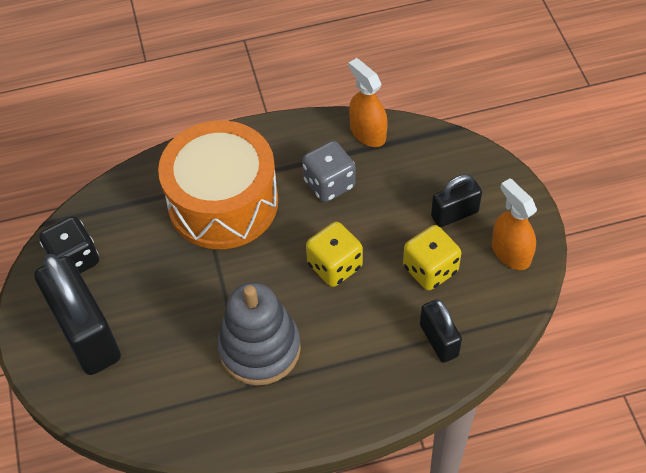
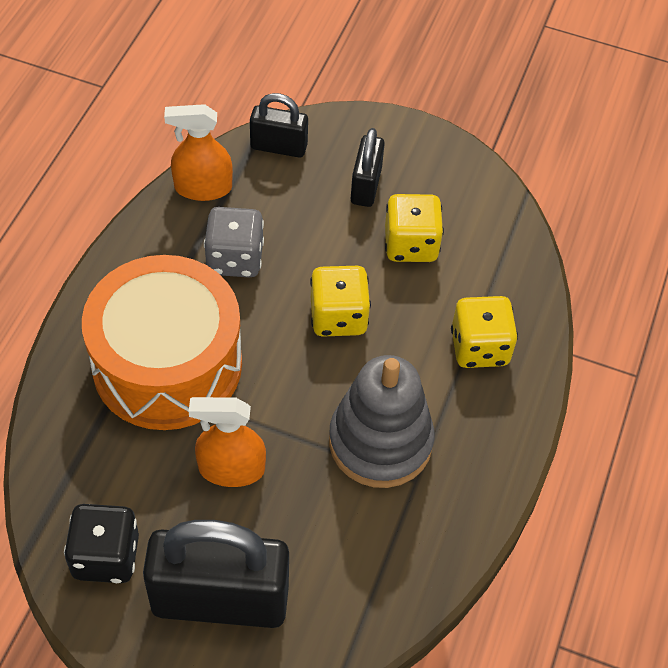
camera: 60 degrees left, 0 degrees up
black padlock [420,299,462,363] -> black padlock moved to [250,93,308,158]
orange spray bottle [492,179,537,270] -> orange spray bottle moved to [188,397,266,487]
none -> yellow dice [451,296,518,368]

